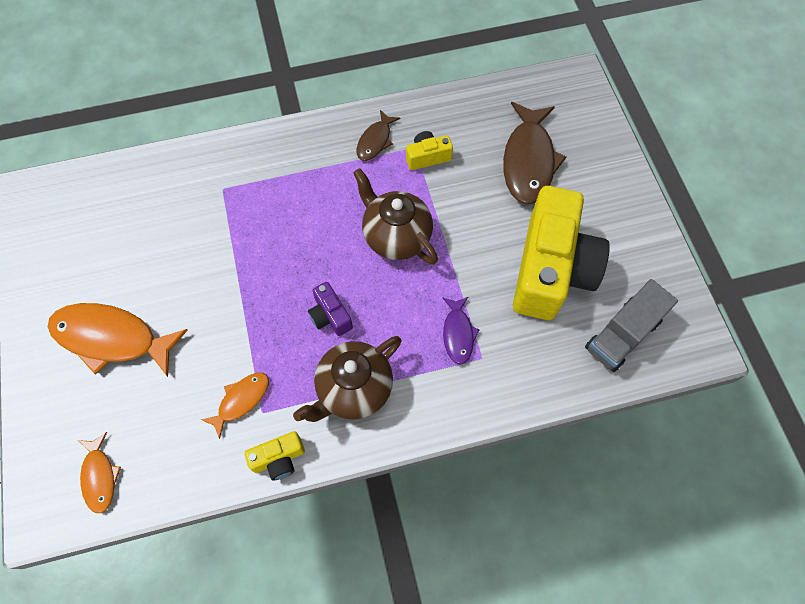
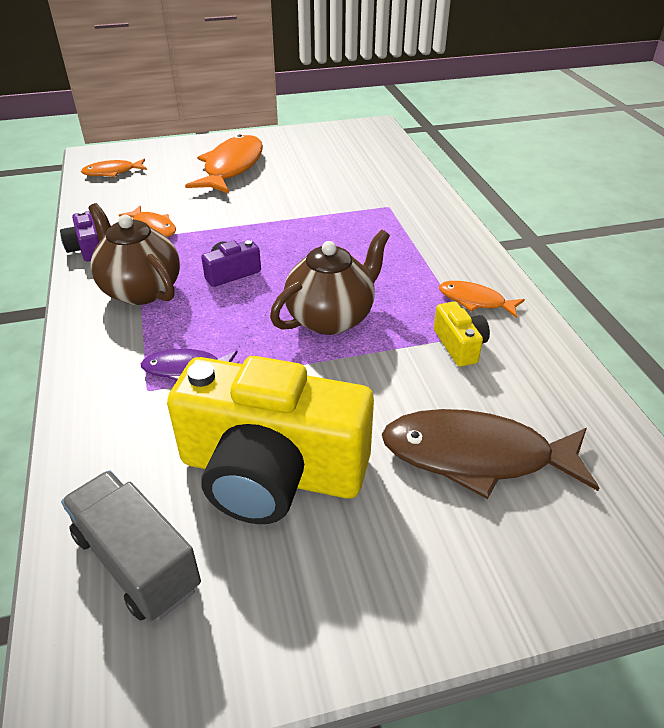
camera: 90 degrees right, 25 degrees down
yellow camera [244,431,305,480] -> purple camera [60,210,99,261]
brown fish [357,110,400,161] -> orange fish [439,281,525,318]

